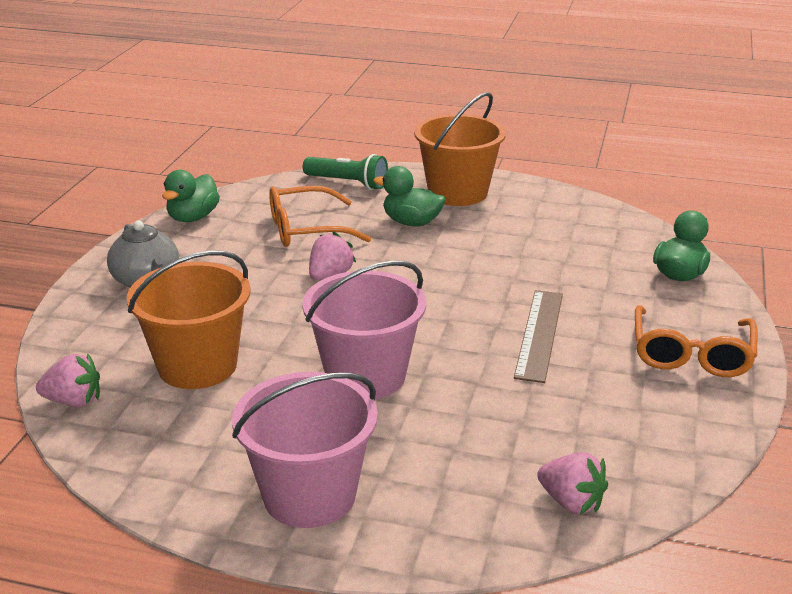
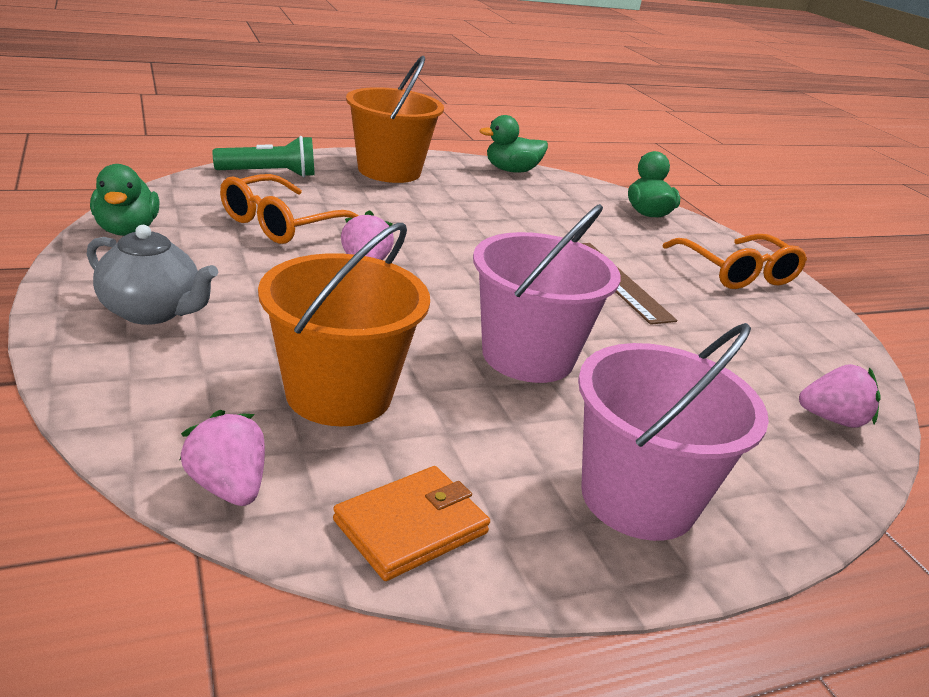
camera: 40 degrees left, 0 degrees up
pink strawberry [36,353,100,407] -> pink strawberry turned 90 degrees counterclockwise [180,410,265,506]
green duck [373,166,446,226] -> green duck moved to [480,115,548,172]
none -> orange wallet [333,466,490,581]

